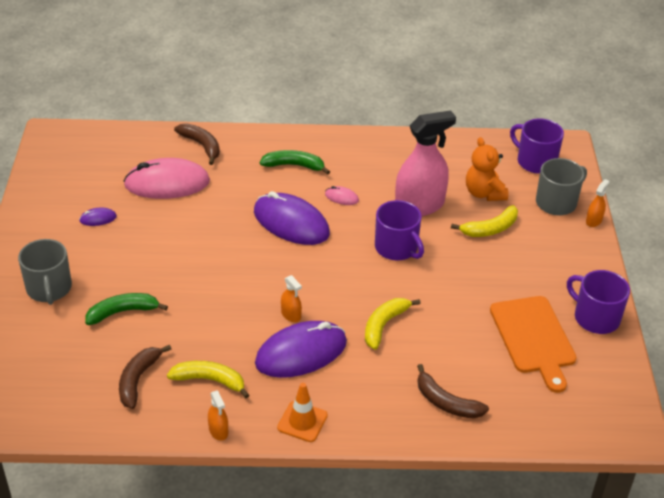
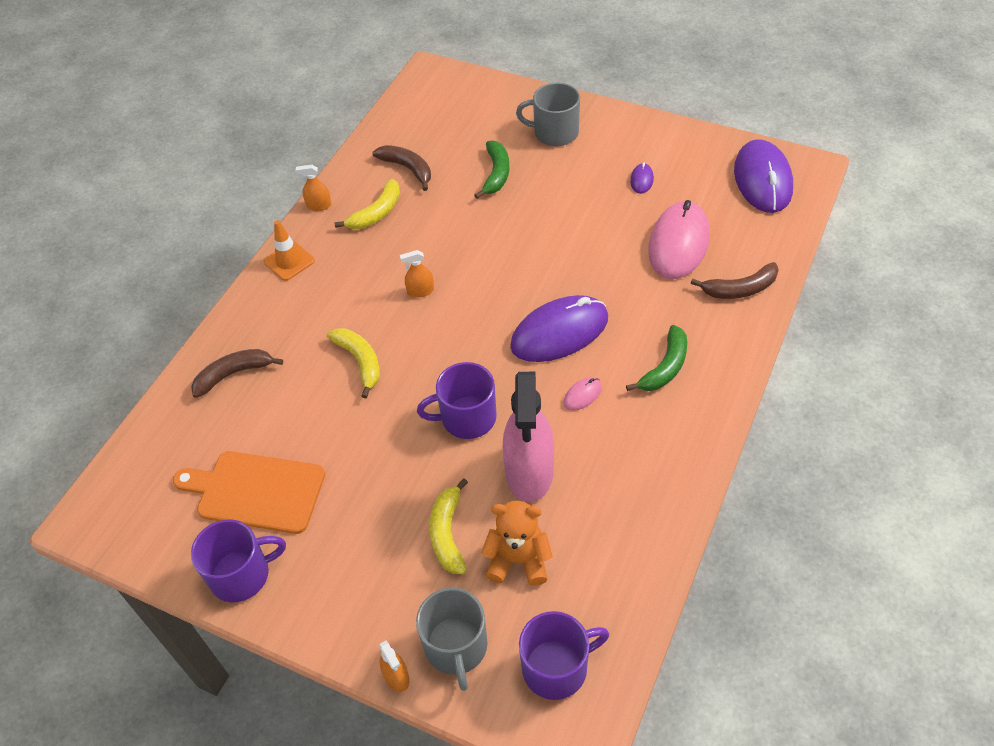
camera: 120 degrees right, 10 degrees up
purple mouse [255,321,347,378] -> purple mouse moved to [734,139,793,213]

